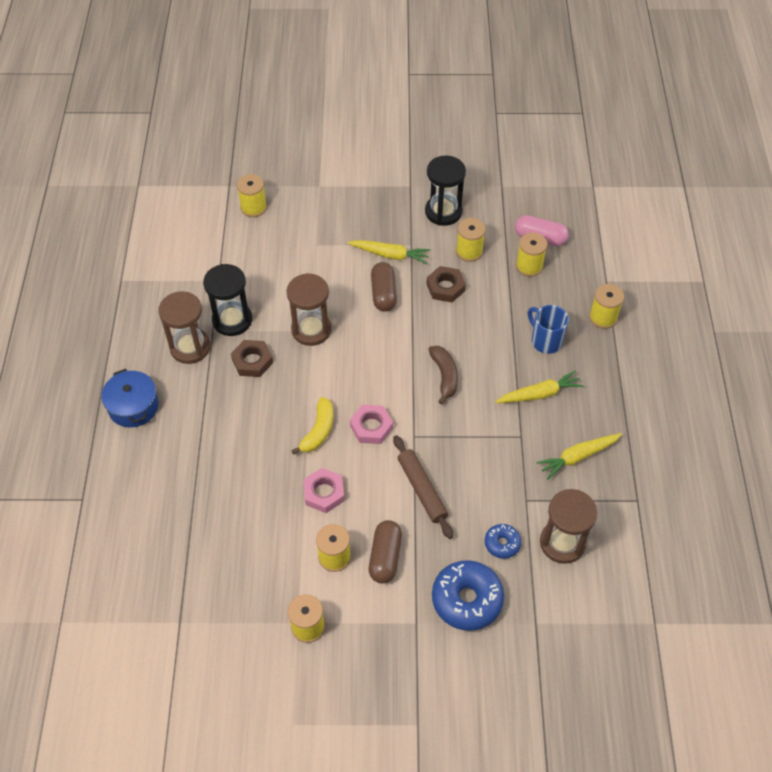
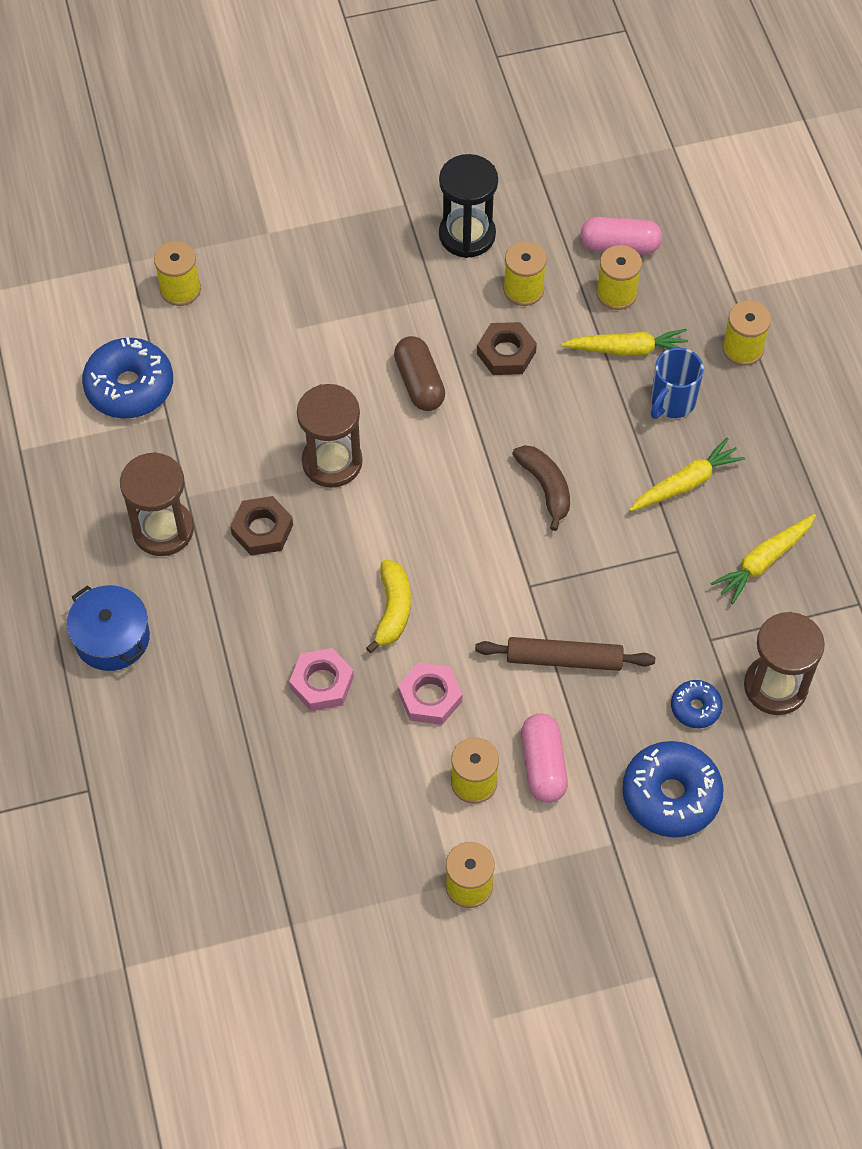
camera: 15 degrees left, 5 degrees up
black hourglass [203,264,252,336] -> none
yellow carrot [347,240,430,264] -> yellow carrot moved to [561,329,688,356]
pink nut [350,405,393,444] -> pink nut moved to [289,648,354,711]
brown capsule [369,520,402,583] -> pink capsule [521,713,568,803]
brown rolling pin [393,435,453,539] -> brown rolling pin turned 45 degrees counterclockwise [475,637,655,671]
blue mug [528,305,569,354] -> blue mug turned 90 degrees counterclockwise [651,348,704,419]
none -> blue donut [82,337,173,419]

